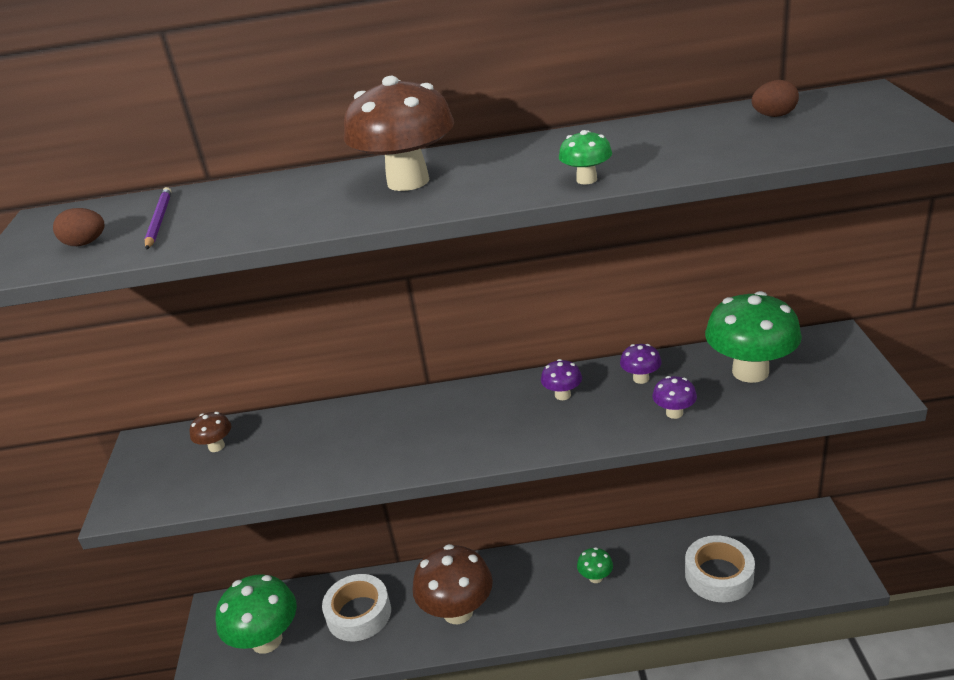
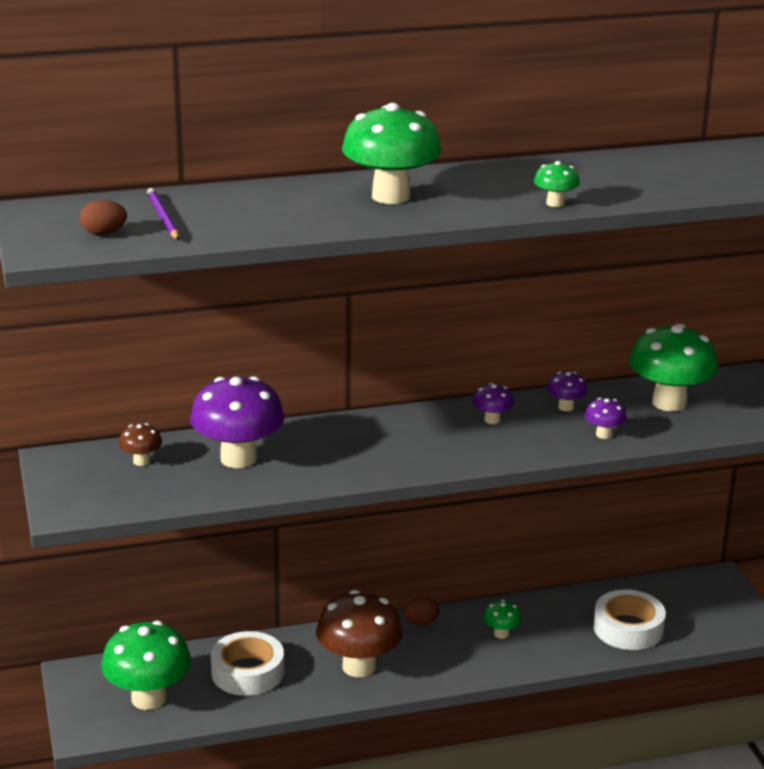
camera: 15 degrees left, 5 degrees down
brown mushroom [344,76,454,191] -> green mushroom [342,103,442,204]
brown egg [752,80,799,117] -> brown egg moved to [403,597,439,625]
none -> purple mushroom [190,376,285,468]

